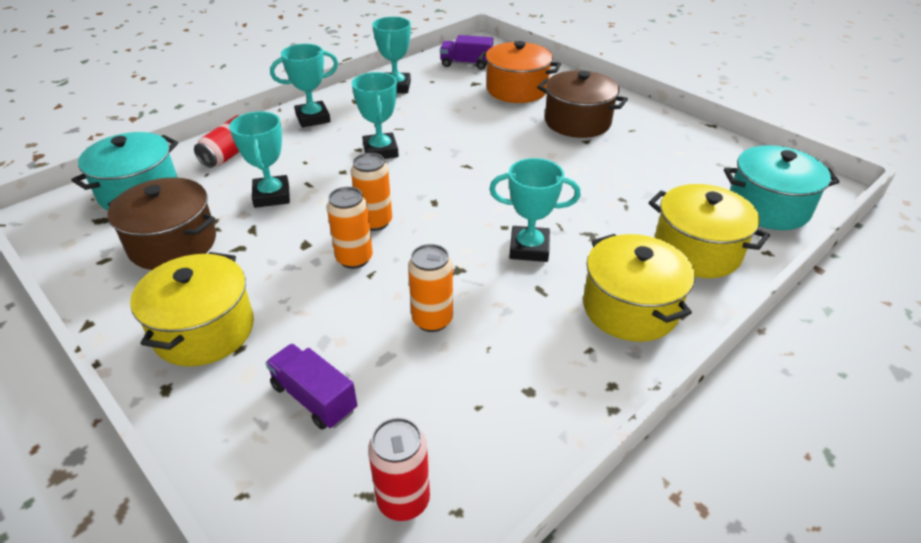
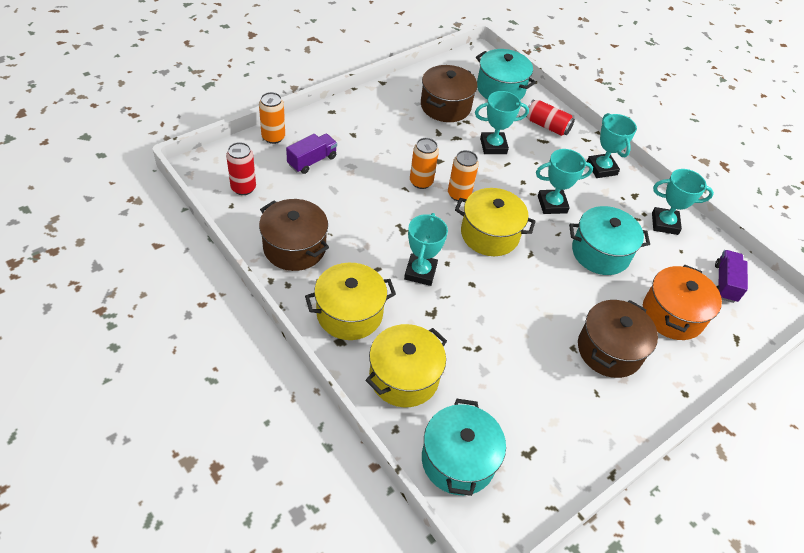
camera: 90 degrees right, 10 degrees up
yellow pot [130,252,254,367] -> yellow pot moved to [455,188,536,256]
orange can [408,244,453,332] -> orange can moved to [259,92,285,144]
none -> brown pot [259,199,329,271]
none -> turquoise pot [569,206,650,275]

